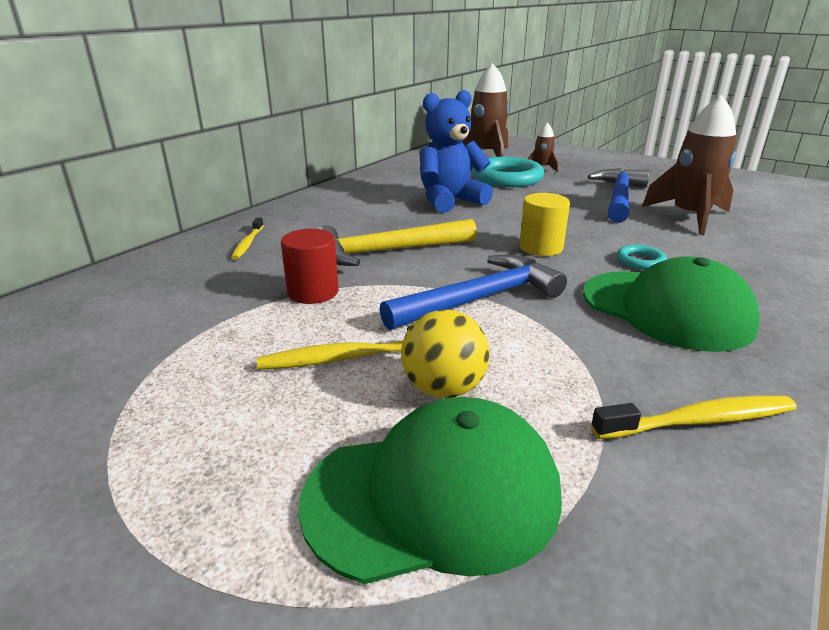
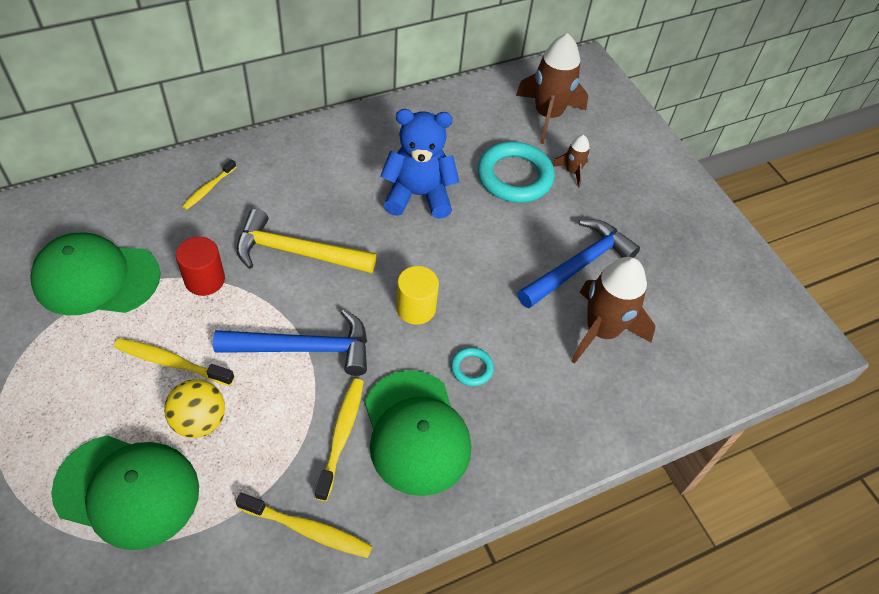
camera: 25 degrees right, 25 degrees up
none -> green cap [30,233,161,315]
none -> yellow toothbrush [315,378,364,501]

